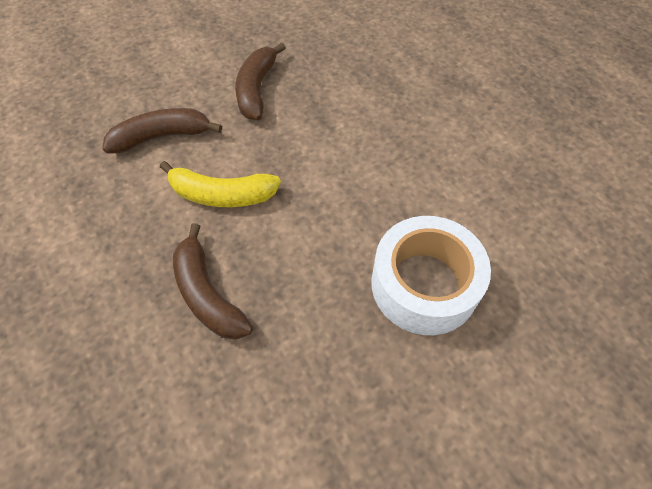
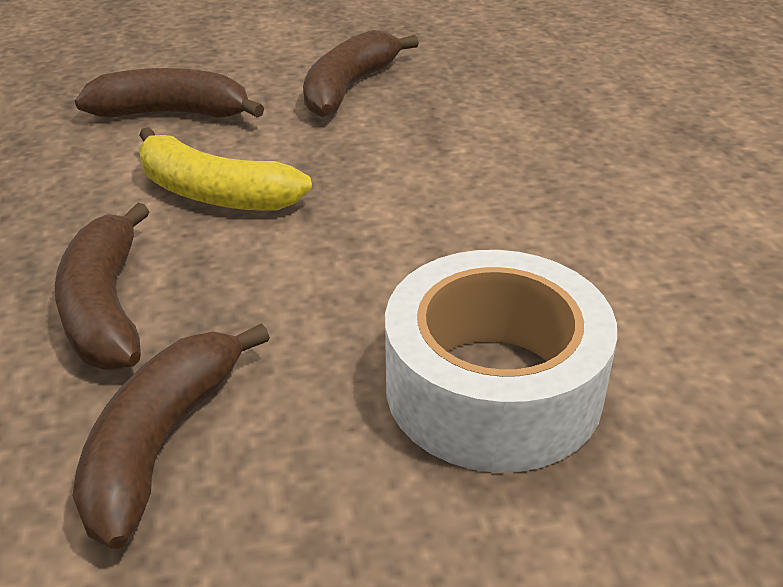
camera: 20 degrees right, 20 degrees down
none -> brown banana [72,323,270,549]

